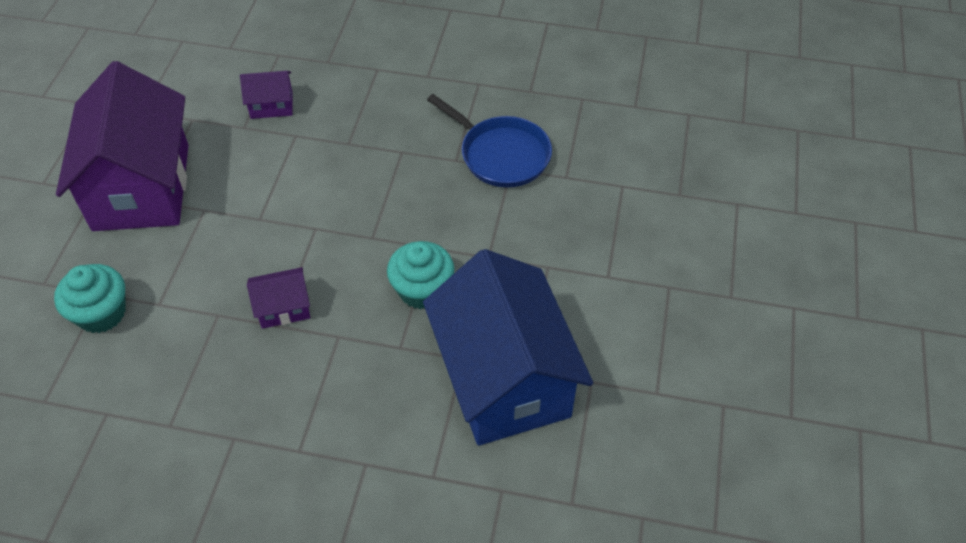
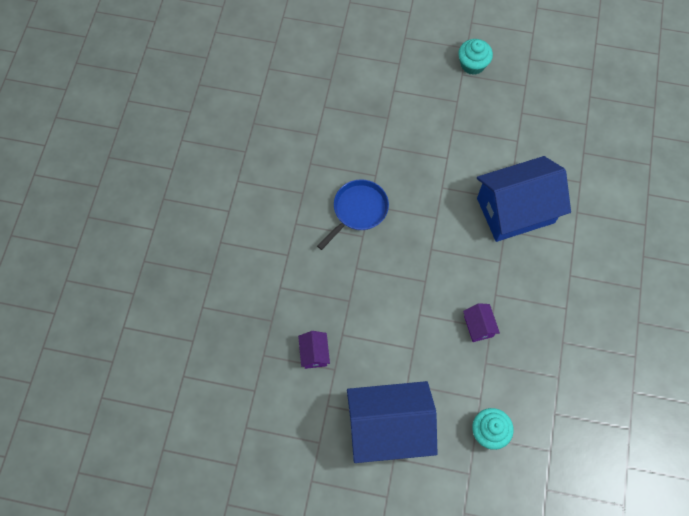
camera: 90 degrees left, 15 degrees up
purple house [56,61,188,231] -> blue house [347,381,438,463]
turquoise cupcake [387,241,454,309] -> turquoise cupcake moved to [458,39,493,75]

